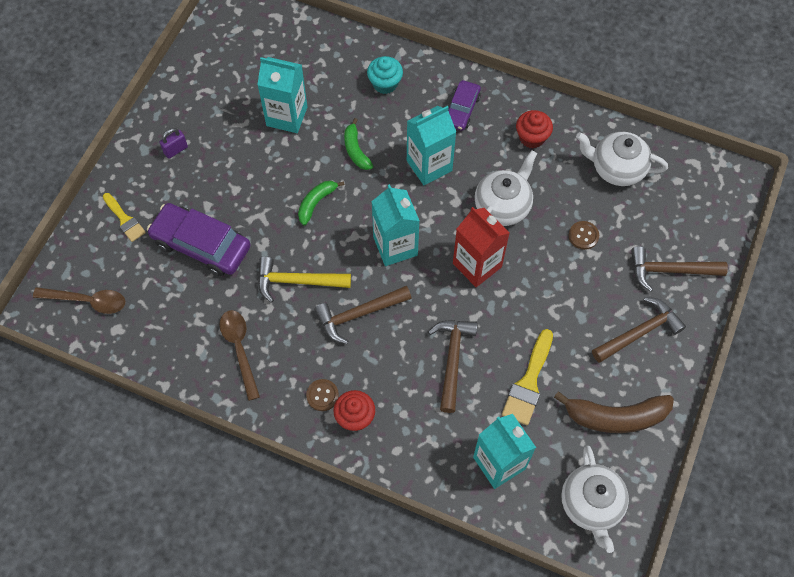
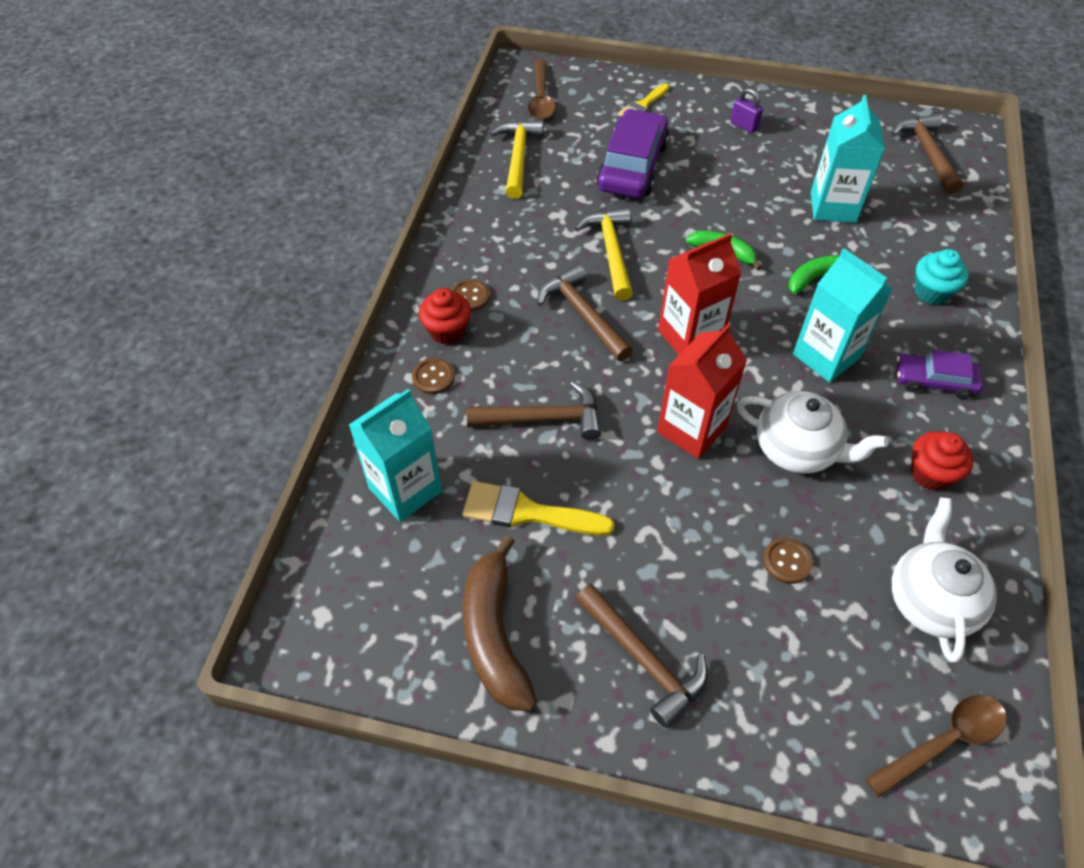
camera: 80 degrees right, 10 degrees down
brown spoon [219,310,260,401] -> brown spoon moved to [865,695,1007,797]
turquoise carton [371,184,419,266] -> red carton [658,233,742,355]
white teapot [561,446,629,553] -> none
brown hammer [631,246,728,292] -> brown hammer moved to [892,114,963,194]
none -> brown button [412,358,455,395]
none -> yellow hammer [490,120,544,199]

